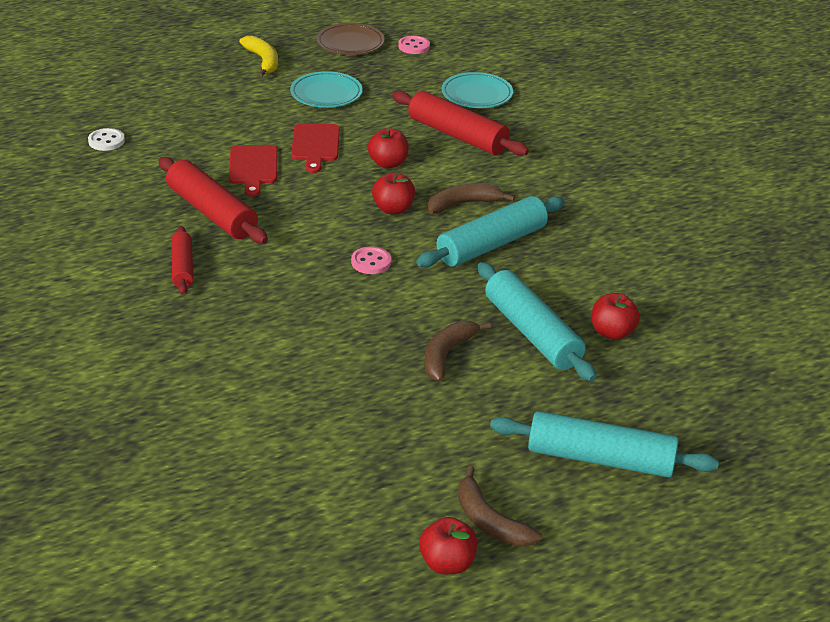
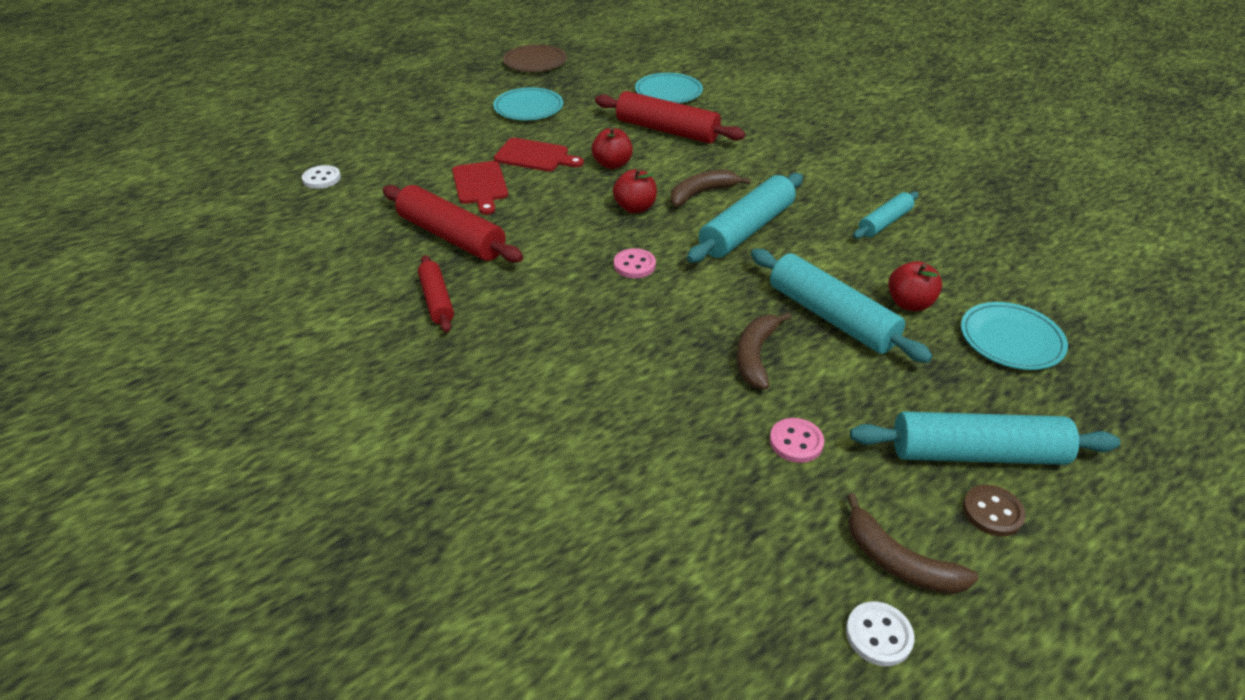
camera: 10 degrees left, 5 degrees up
yellow banana [239,36,278,77] -> none
red cutting board [291,123,340,173] -> red cutting board turned 60 degrees counterclockwise [494,138,584,171]
pink button [398,36,430,54] -> pink button moved to [770,418,824,463]
red apple [419,517,478,574] -> white button [846,602,914,666]
none -> turquoise rolling pin [853,191,919,239]
none -> turquoise plate [961,302,1068,370]
none -> brown button [963,485,1026,536]

